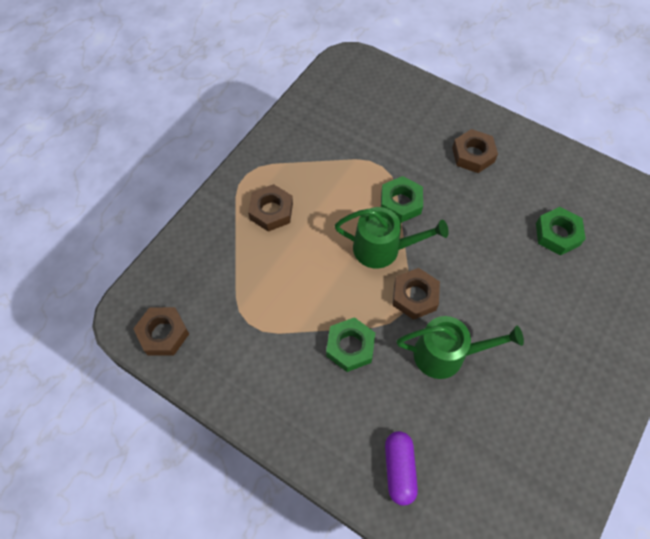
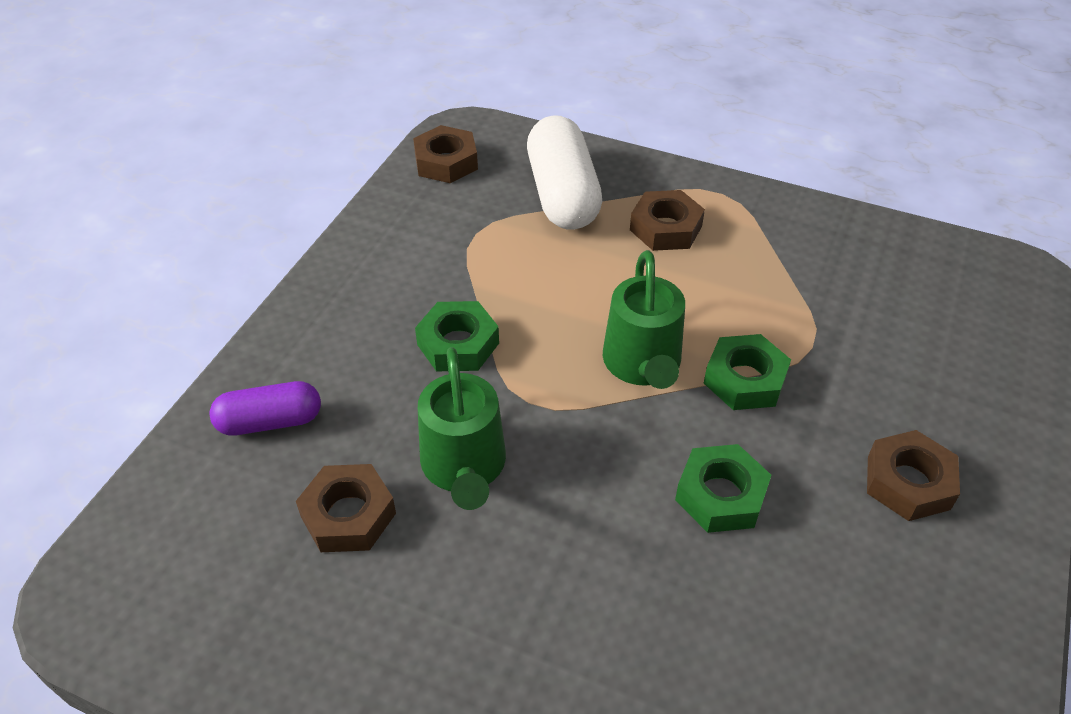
camera: 80 degrees right, 15 degrees down
brown nut [392,268,440,320] -> brown nut moved to [296,464,396,552]
green nut [536,207,586,255] -> green nut moved to [675,444,771,533]
none -> white capsule [527,115,602,229]

